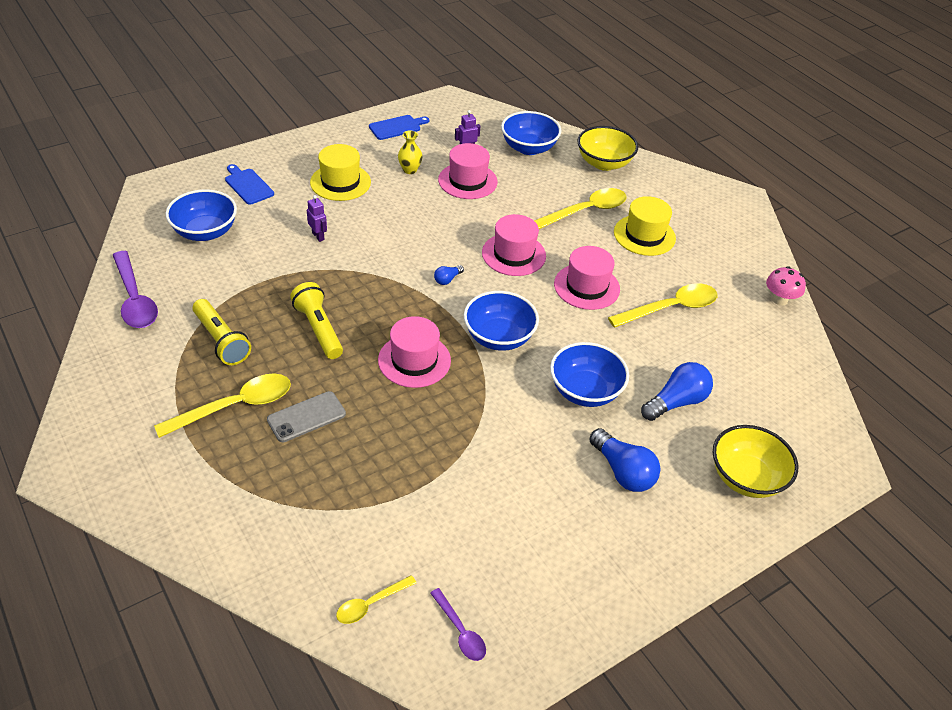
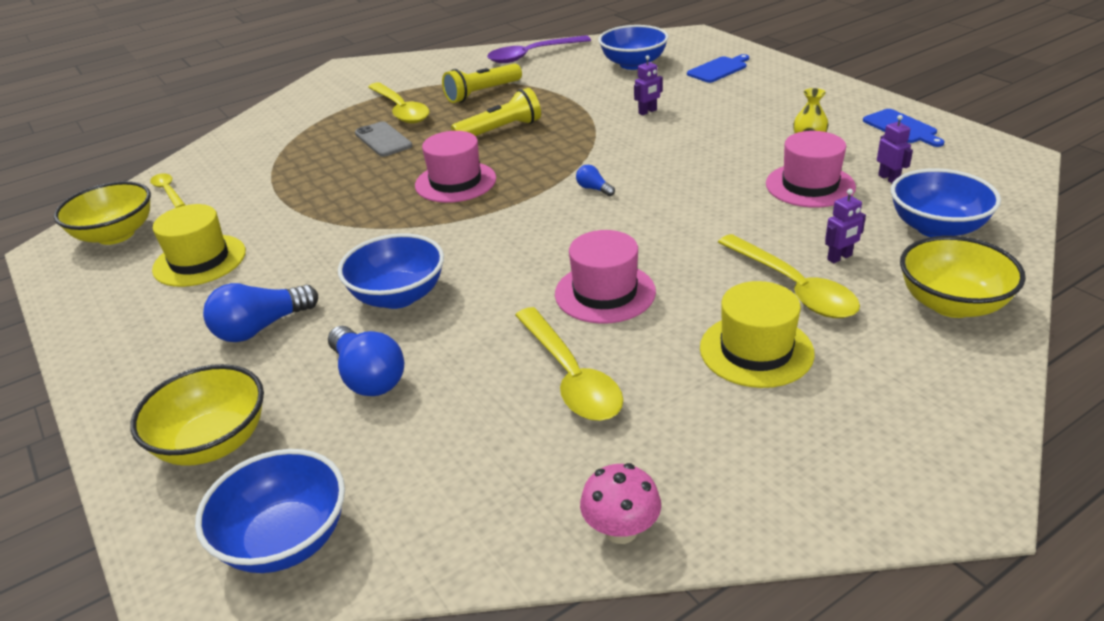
camera: 95 degrees right, 10 degrees down
yellow hat [310,144,371,201] -> yellow hat moved to [152,204,246,287]
purple spoon [430,588,486,661] -> yellow bowl [54,181,151,245]
blue bowl [464,291,539,351] -> blue bowl moved to [195,449,345,573]
pink hat [482,214,546,276] -> none
none -> purple robot [825,189,866,263]

